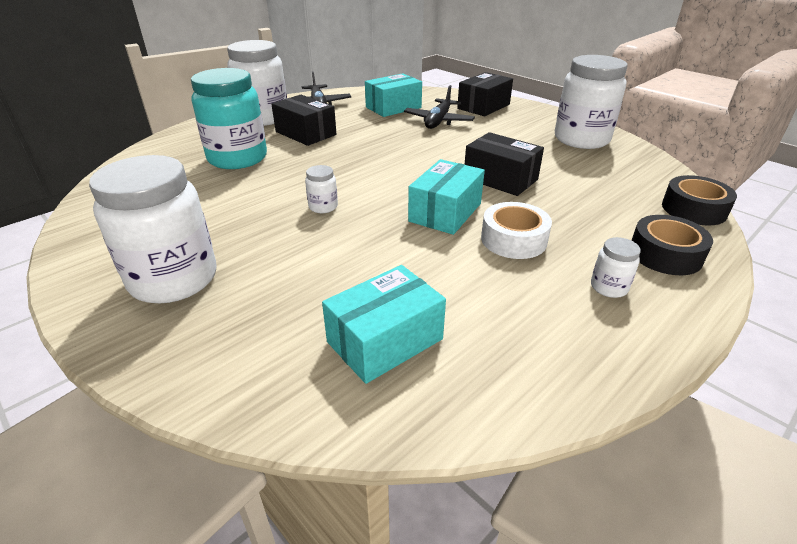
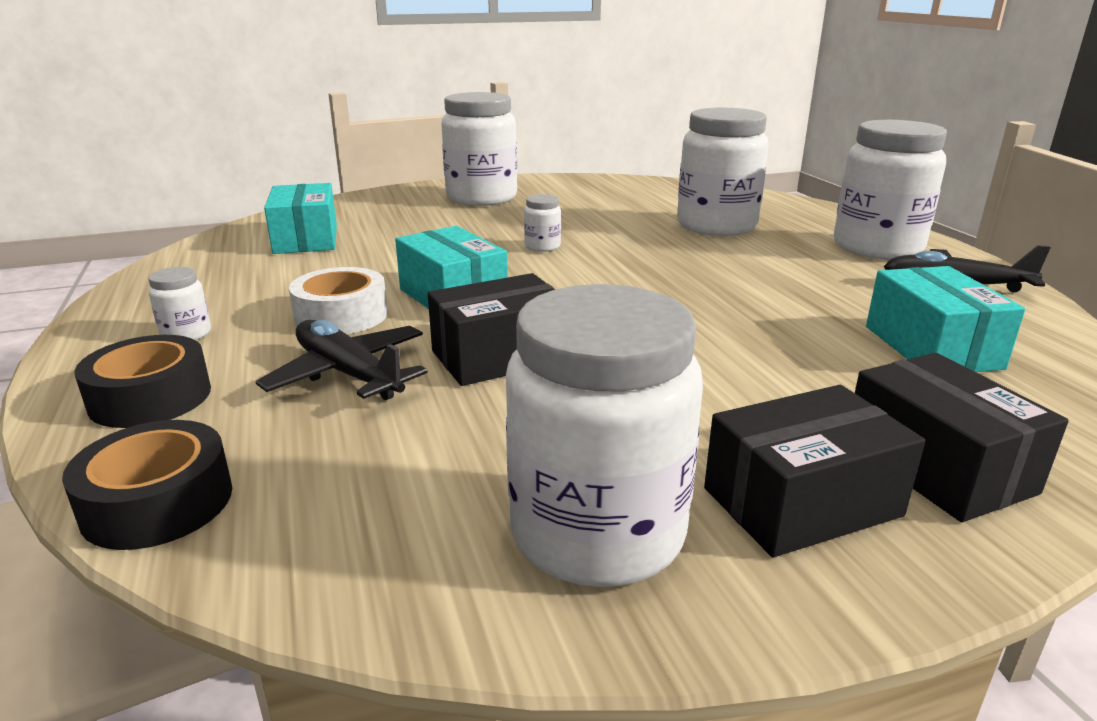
camera: 115 degrees right, 10 degrees down
turquoise jar [191,68,267,169] -> white jar [677,108,768,236]
black box [271,95,336,146] -> black box moved to [704,385,925,557]
black plane [404,85,475,129] -> black plane moved to [255,320,428,400]

